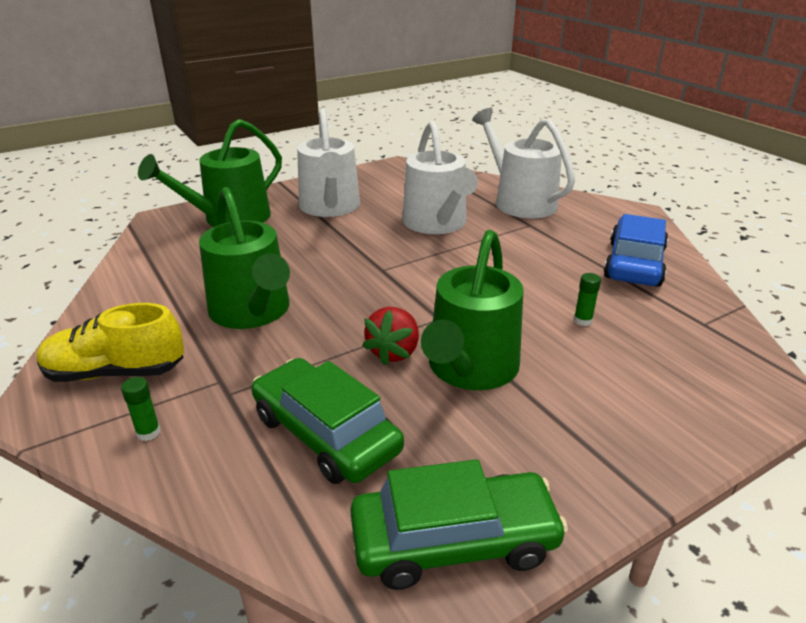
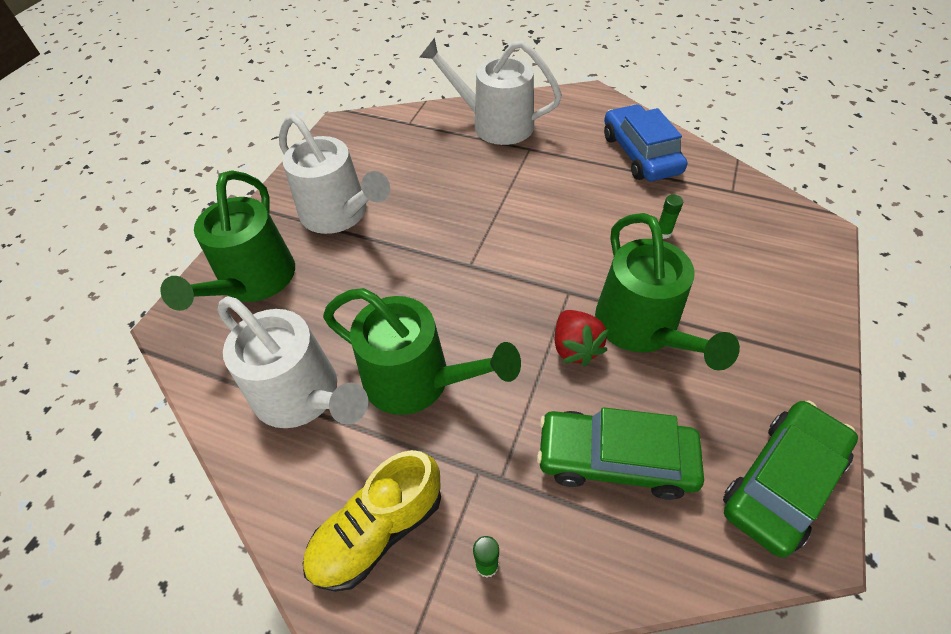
camera: 35 degrees left, 20 degrees up
white watering can [402,121,478,234] -> white watering can moved to [217,297,368,428]

